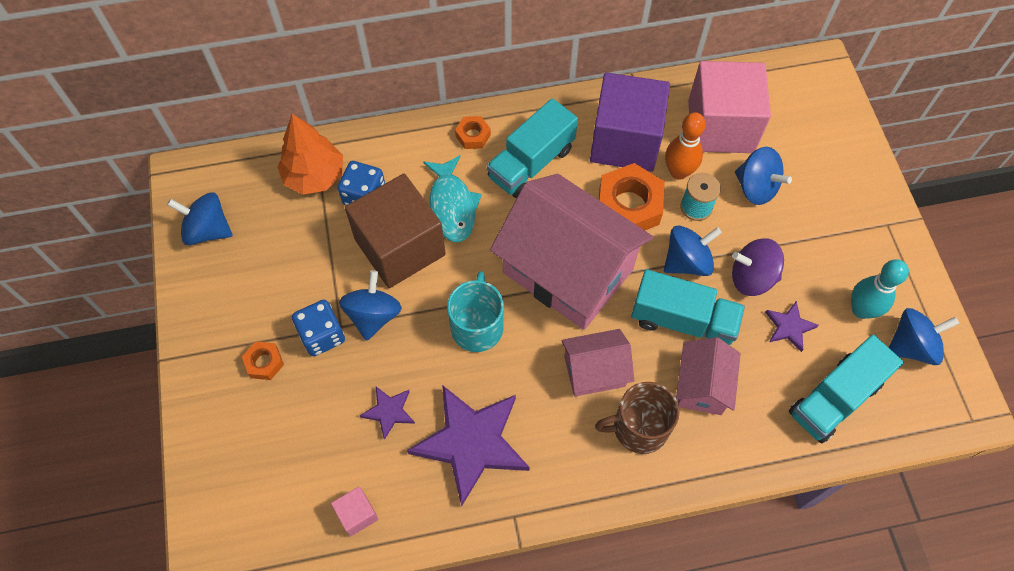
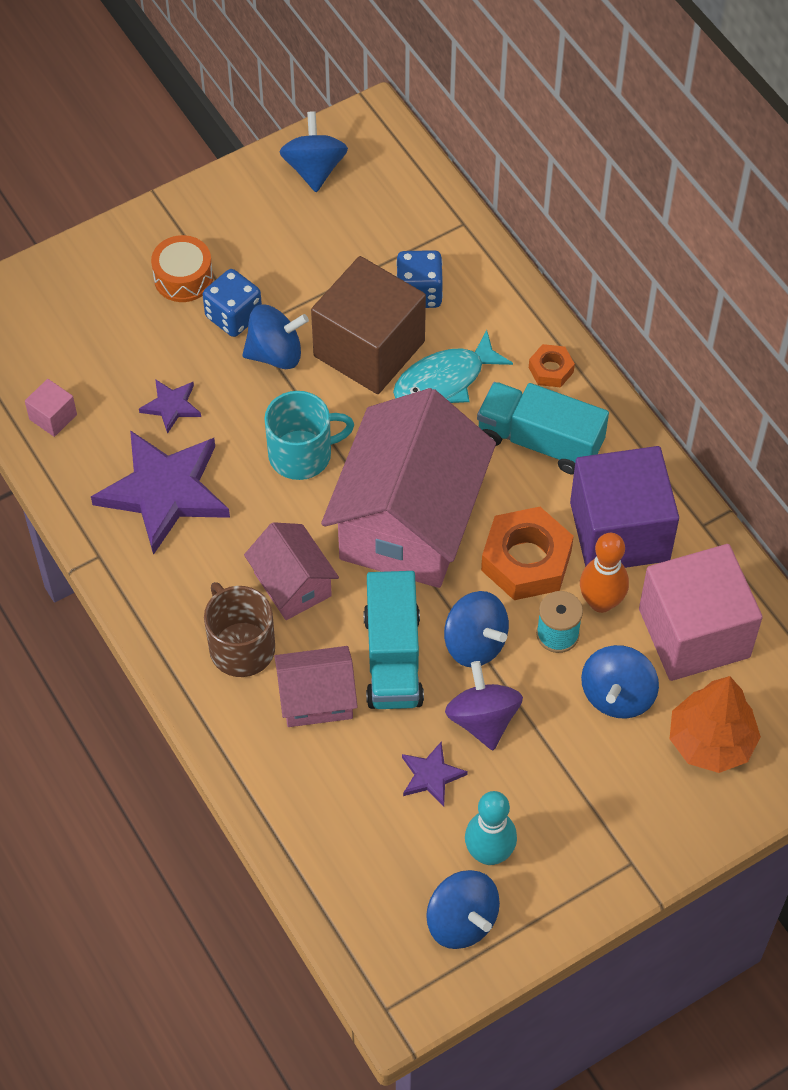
camera: 70 degrees right, 5 degrees down
orange nut [242,341,284,380] -> orange drum [151,235,213,302]
orange tree [277,114,343,195] -> orange tree moved to [670,676,761,773]
turquoise truck [789,335,904,443] -> none

